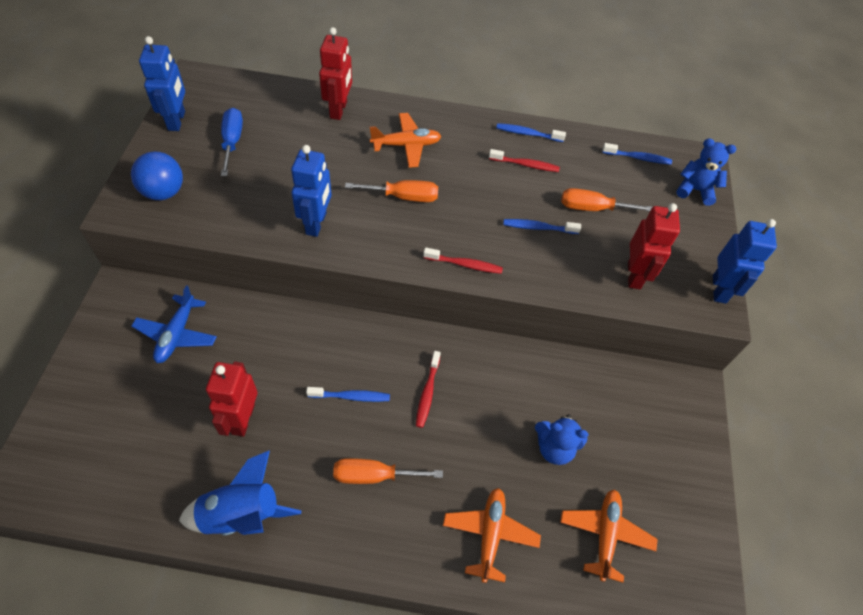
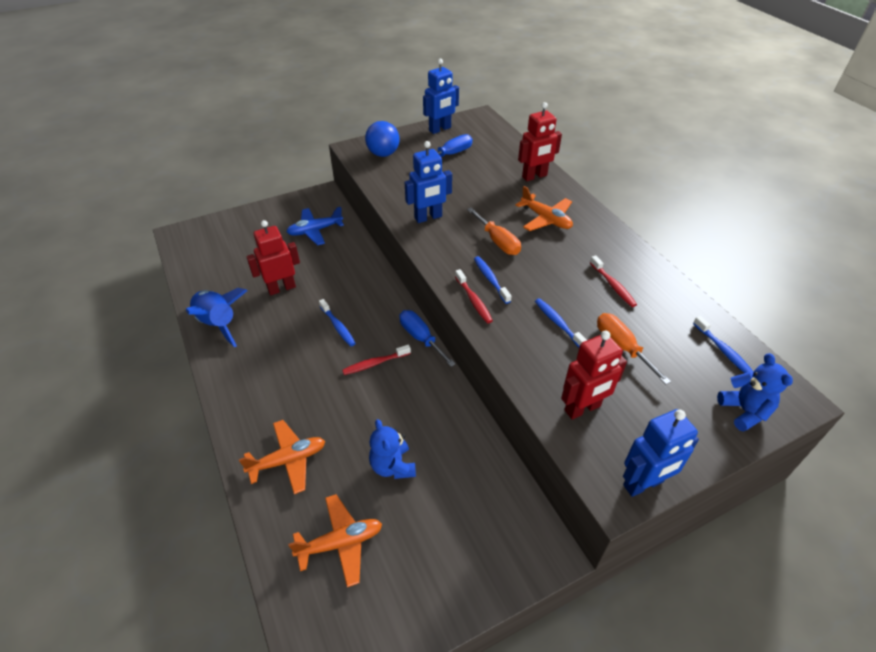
camera: 60 degrees right, 10 degrees down
orange screwdriver [333,458,443,484] -> none
blue toothbrush [496,123,566,142] -> blue toothbrush moved to [474,256,512,304]
none -> blue screwdriver [399,310,455,367]

